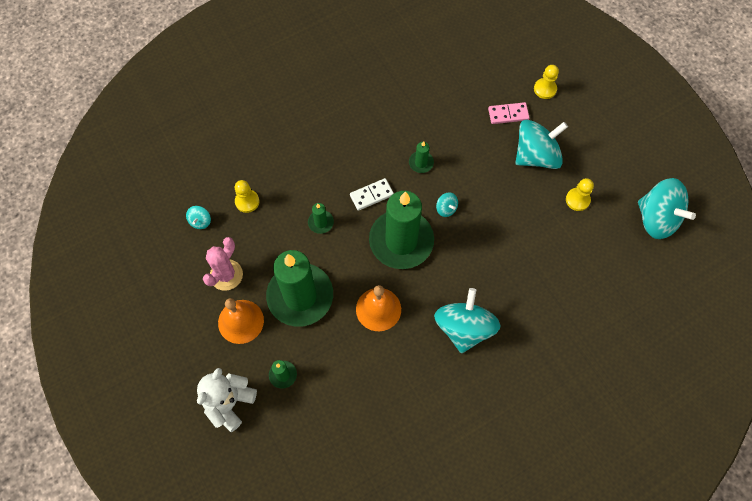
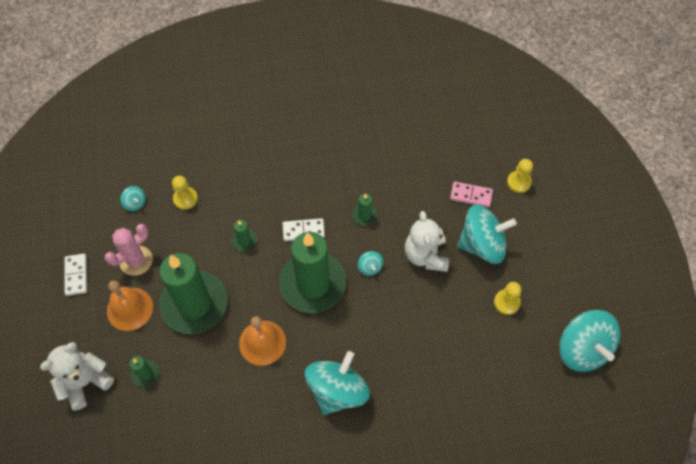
camera: 20 degrees right, 5 degrees down
turquoise spinning top [186,206,211,229] -> turquoise spinning top turned 75 degrees counterclockwise [120,186,146,211]
none -> white domino [64,254,87,296]
none -> white teddy bear [405,211,449,272]

